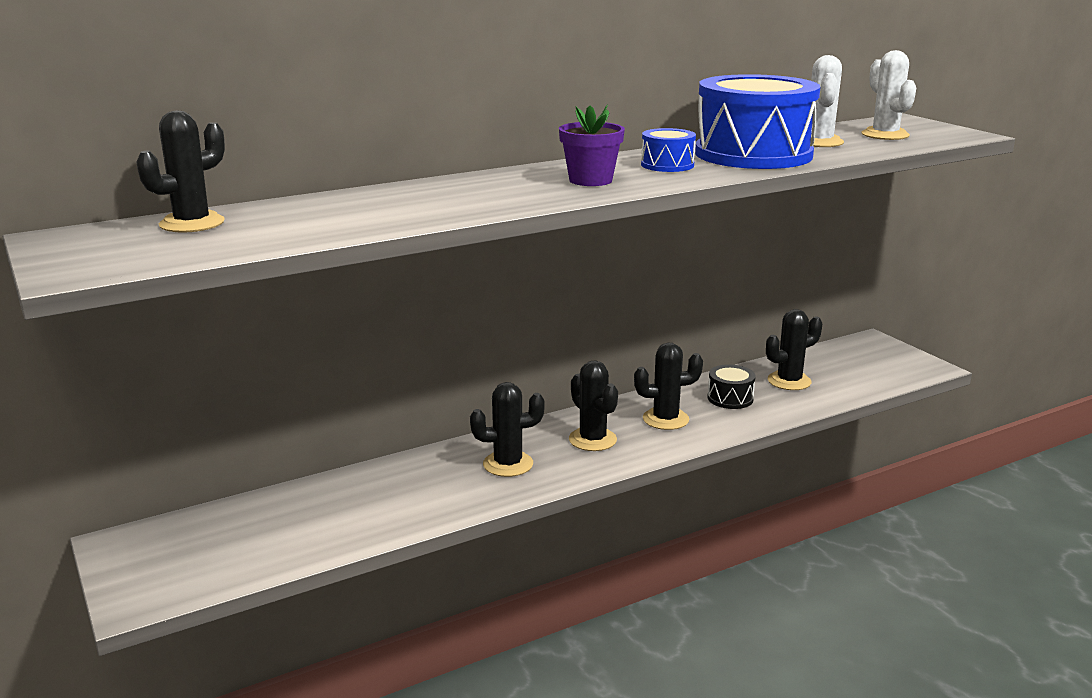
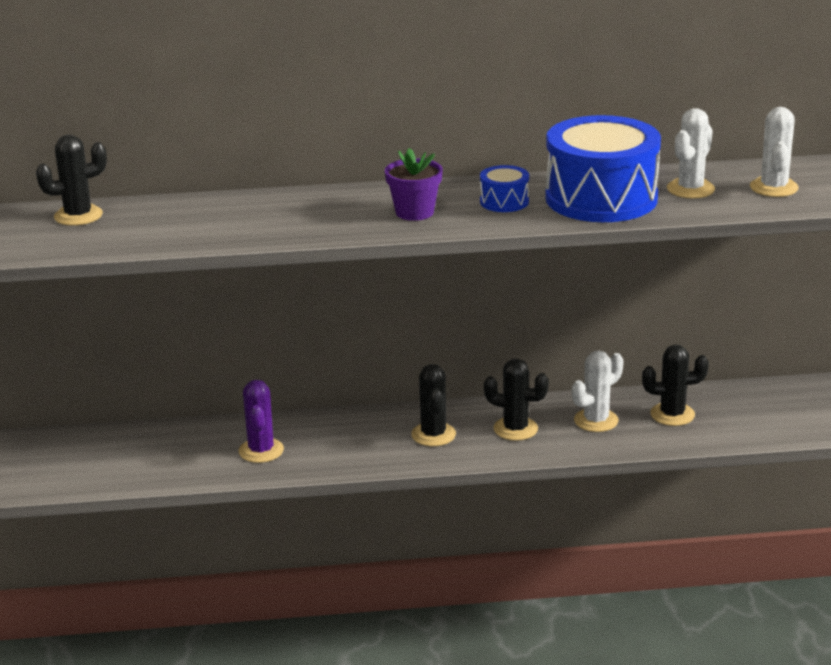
camera: 25 degrees right, 5 degrees up
black cactus [470,382,545,477] -> none
black drum [707,364,756,409] -> white cactus [572,350,623,432]
none -> purple cactus [238,380,284,463]

